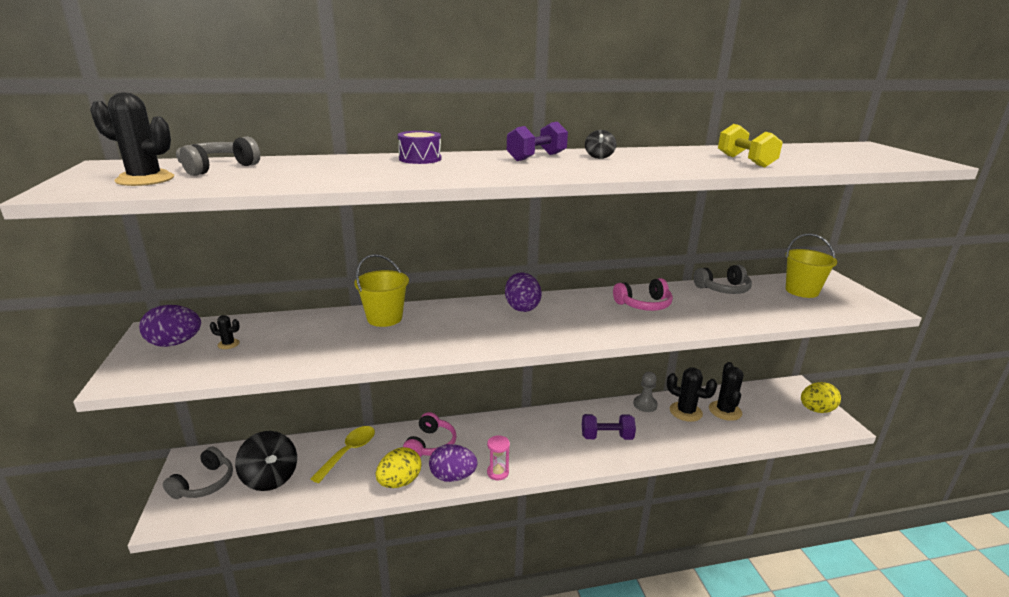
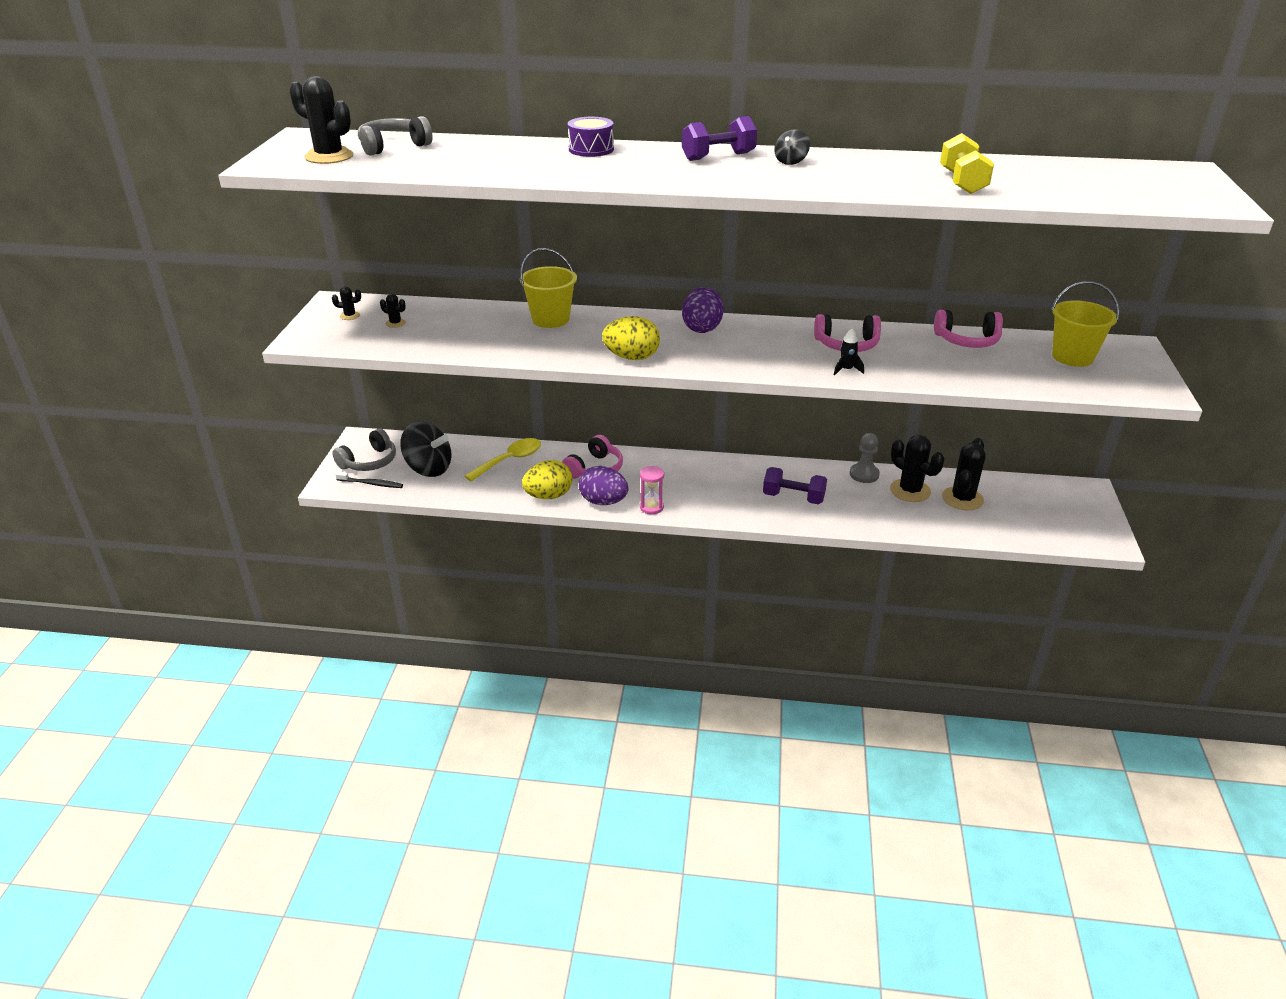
camera: 20 degrees right, 10 degrees up
purple egg [139,305,201,347] -> black cactus [332,286,361,320]
black spinning top [235,431,297,491] -> black spinning top turned 45 degrees counterclockwise [400,421,451,477]
grey headphones [694,265,752,294] -> pink headphones [934,310,1003,348]
yellow egg [801,382,841,413] -> yellow egg moved to [602,316,660,360]
none -> black toothbrush [335,472,403,488]
none -> black rocket [834,328,864,376]

